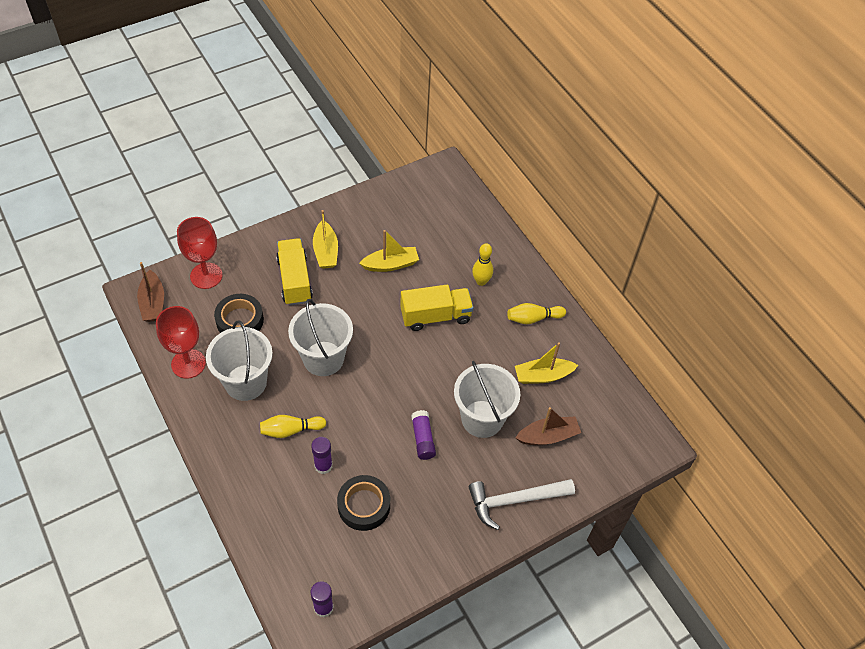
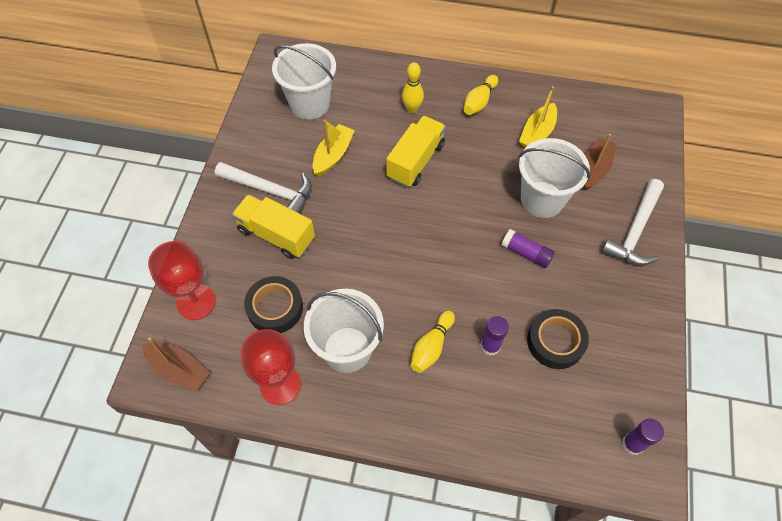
camera: 45 degrees left, 5 degrees up
white bucket [288,299,353,376] -> white bucket moved to [272,43,336,119]
yellow boat [313,210,338,269] -> white hammer [215,162,312,214]

